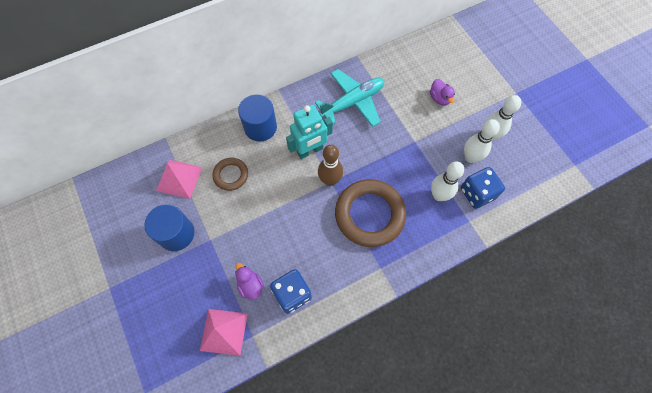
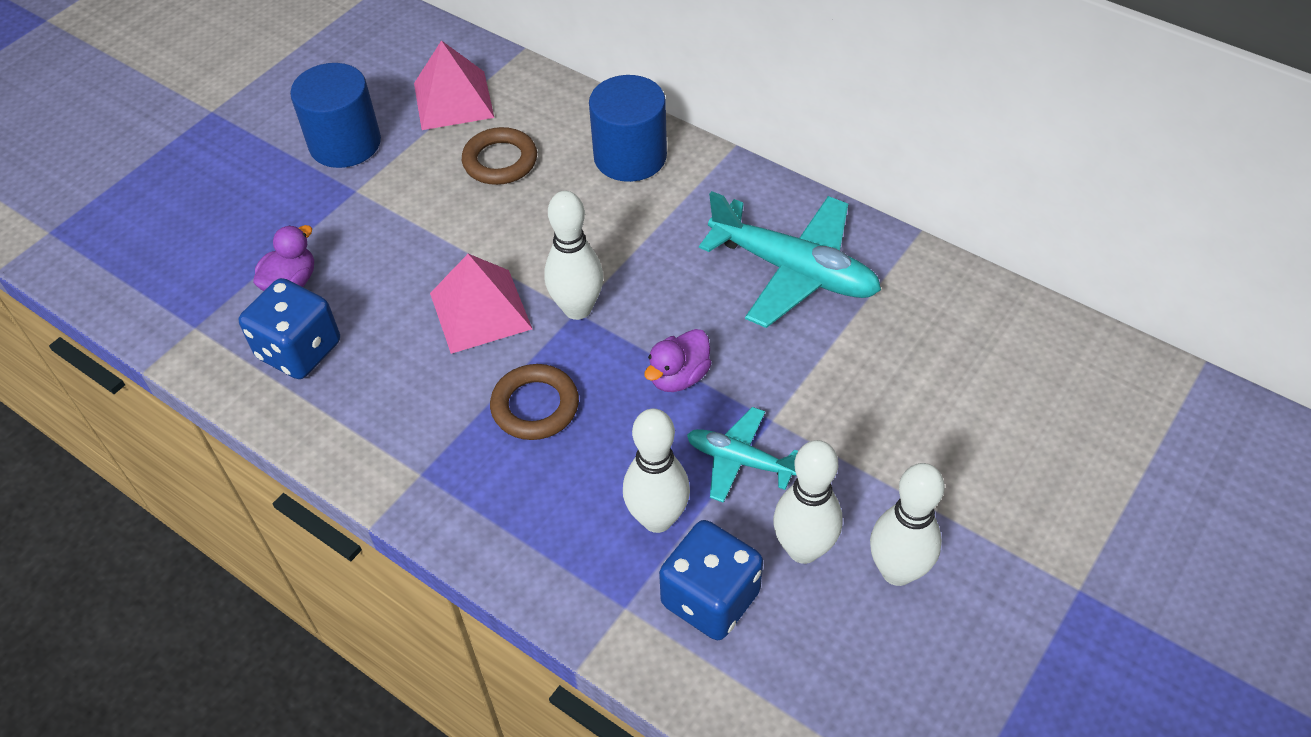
camera: 65 degrees right, 15 degrees down
pink pyramid [200,309,248,356] -> pink pyramid moved to [430,254,532,354]
turquoise robot [286,105,333,159] -> none
brown bowling pin [318,145,343,186] -> white bowling pin [544,191,603,320]
brown ring [335,179,406,247] -> brown ring [490,364,579,440], size x0.52
purple duck [430,79,455,106] -> purple duck moved to [644,329,712,392]
none -> turquoise plane [687,407,798,503]

